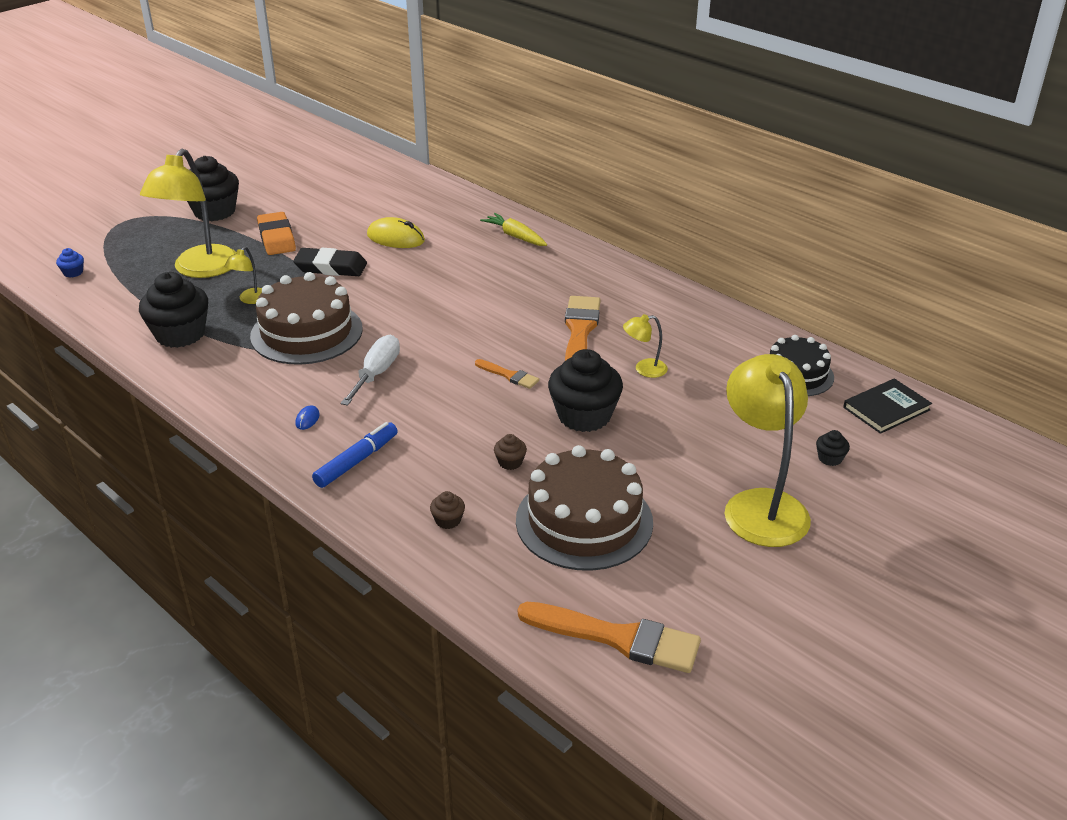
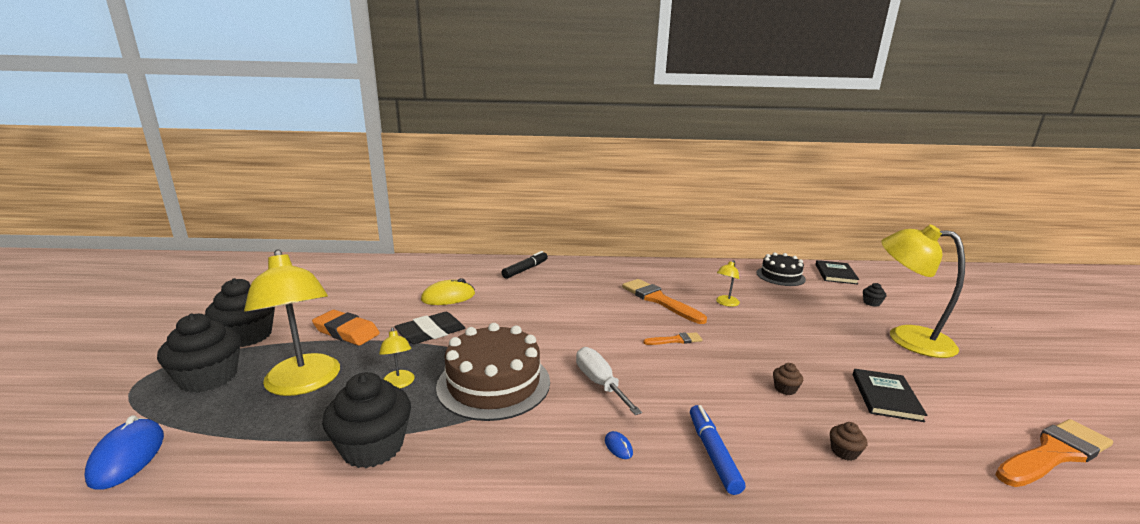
camera: 45 degrees left, 15 degrees down
blue cupcake [56,248,84,278] -> blue mouse [85,415,164,490]
yellow carrot [480,213,547,246] -> black marker [502,251,548,279]
brown cake [516,445,653,571] -> black book [853,369,927,422]
black cupcake [548,349,623,432] -> black cupcake moved to [157,314,241,393]

